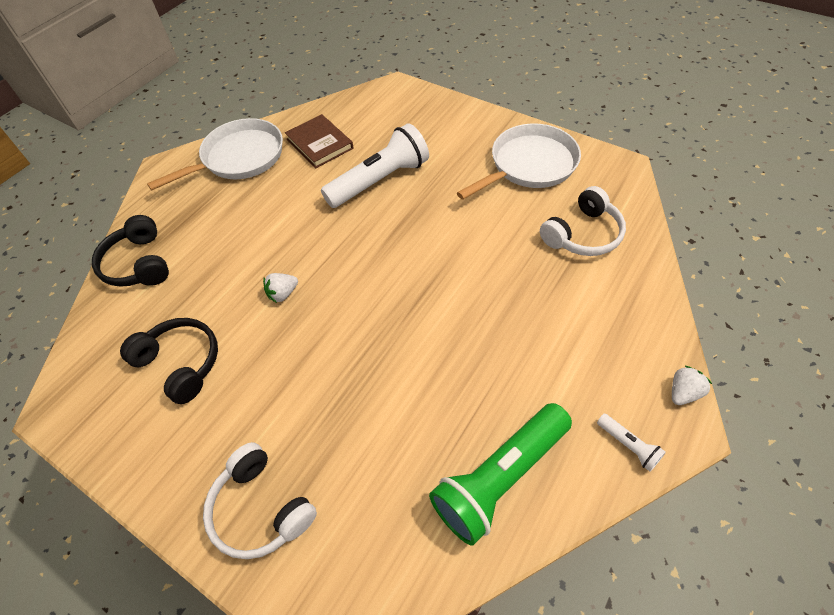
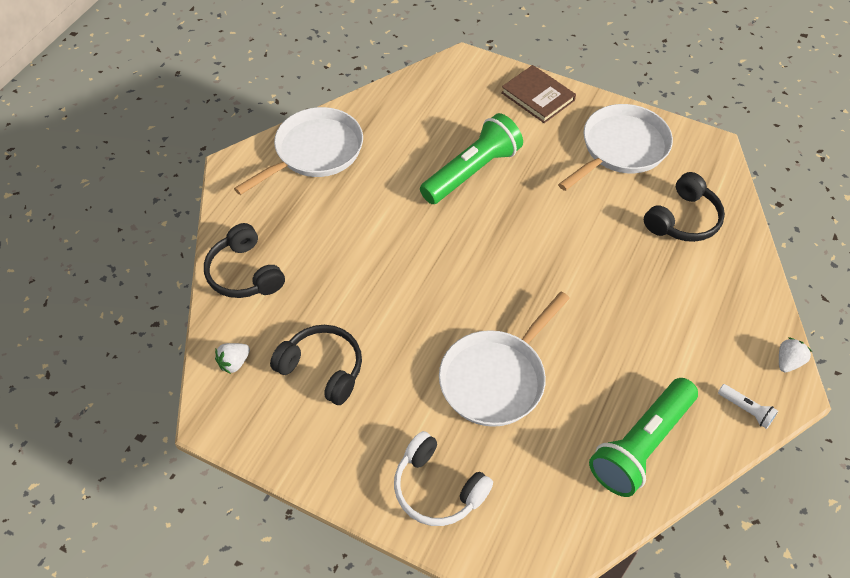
camera: 10 degrees left, 0 degrees up
white strawberry [263,273,298,303] -> white strawberry moved to [215,343,250,374]
brown book [285,114,353,168] -> brown book moved to [501,65,576,123]
white flashlight [321,123,429,208] -> green flashlight [420,113,523,204]
white headphones [540,186,626,256] -> black headphones [644,172,725,242]
none -> white pan [439,292,570,427]

